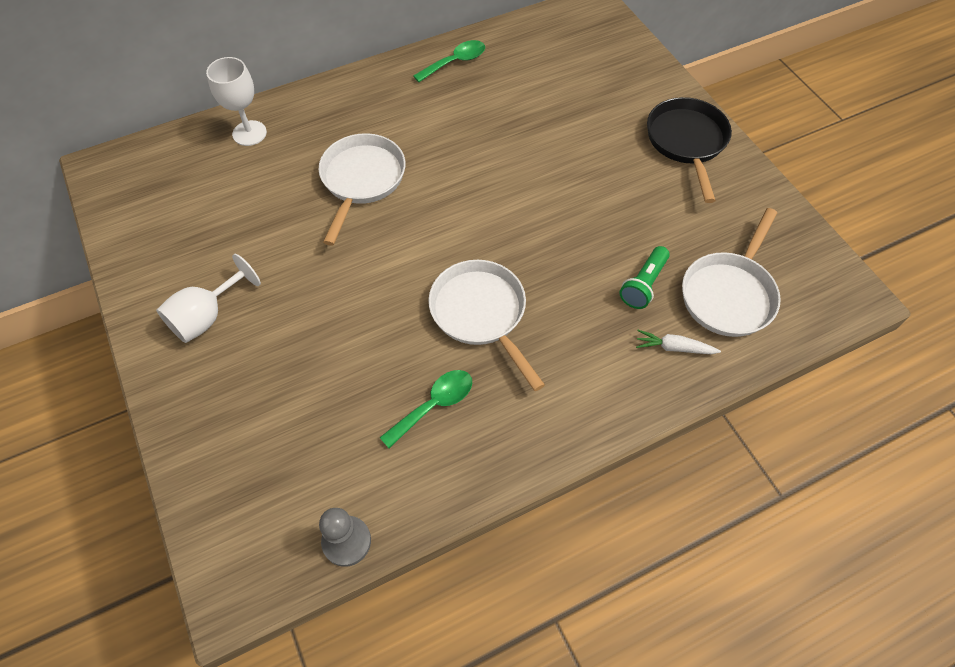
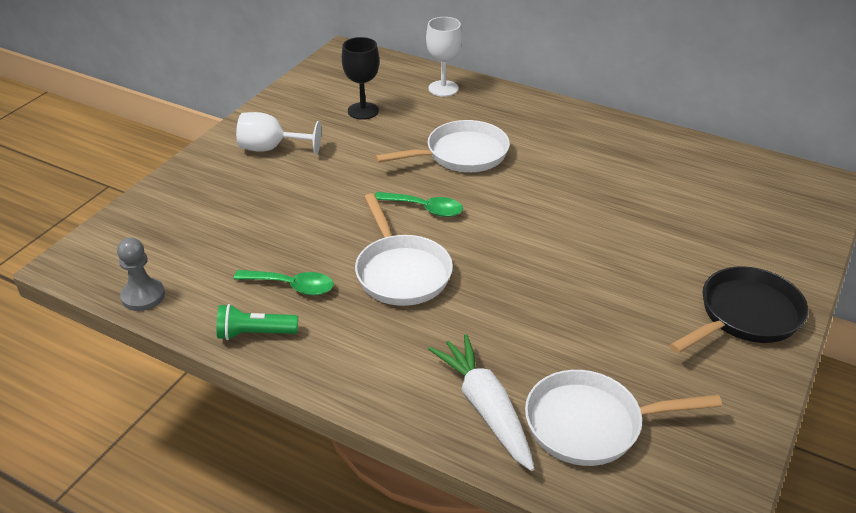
camera: 55 degrees right, 20 degrees down
green spoon [413,40,485,82] -> green spoon moved to [375,192,463,217]
white pan [428,260,545,391] -> white pan turned 135 degrees clockwise [355,193,453,306]
green flashlight [619,246,670,309] -> green flashlight moved to [217,304,298,340]
white carrot [636,330,721,354] -> white carrot [428,334,534,471], size x1.91
none -> black goblet [342,37,379,120]

